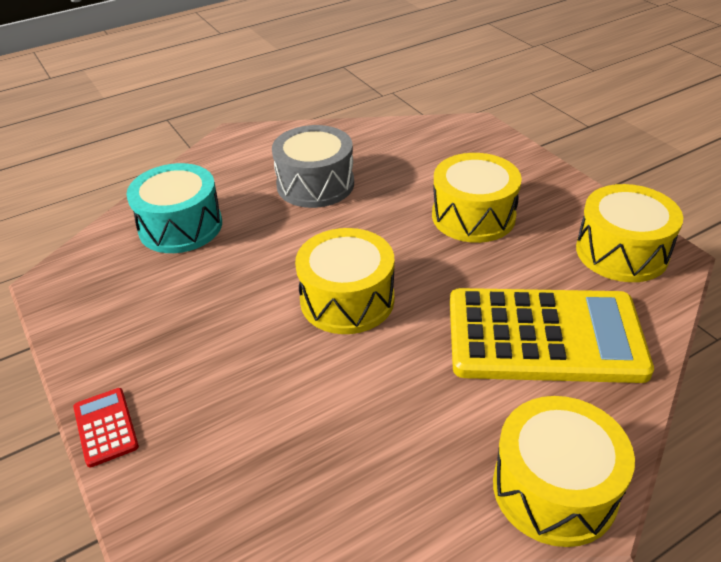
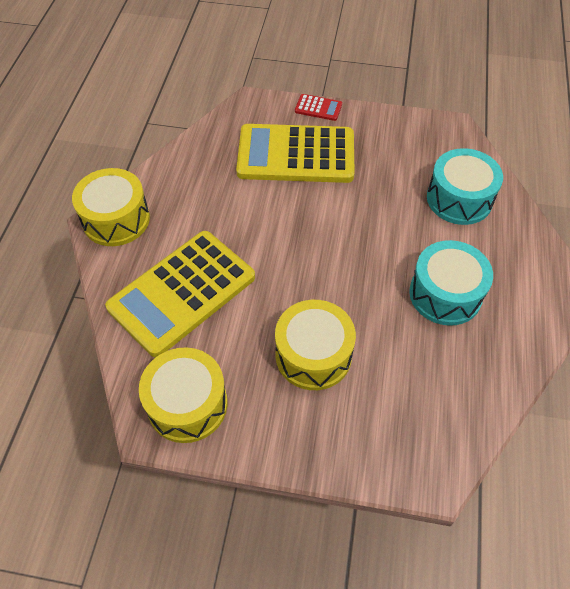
camera: 130 degrees right, 15 degrees up
grey drum [272,125,354,208] -> turquoise drum [409,240,493,326]
yellow drum [295,228,394,334] -> none
none -> yellow calculator [236,124,355,183]

